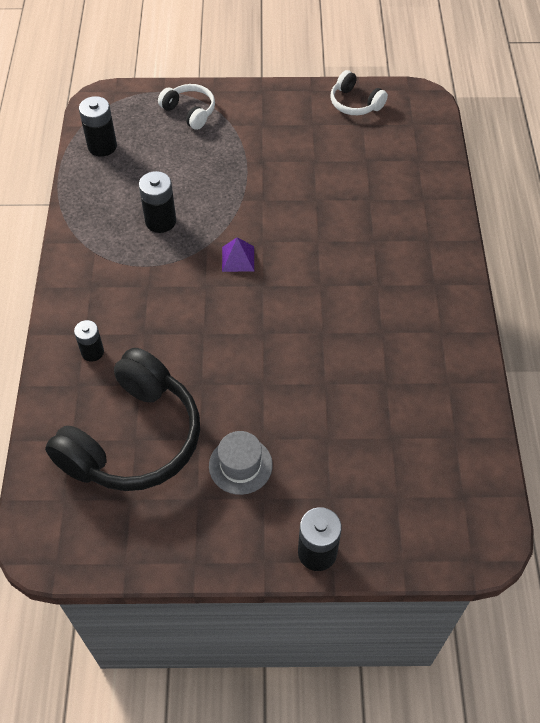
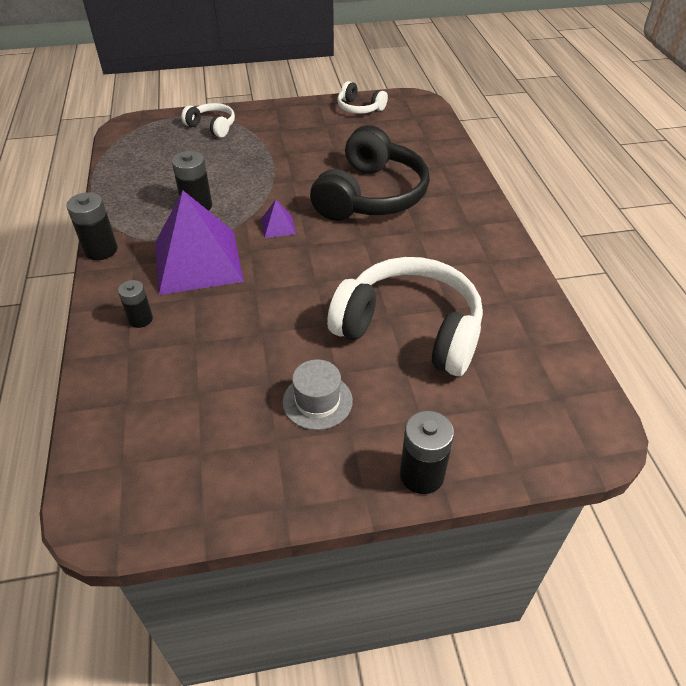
camera: 10 degrees left, 10 degrees down
black headphones [45,348,200,491] -> black headphones moved to [310,125,430,221]
black battery [79,96,117,157] -> black battery moved to [66,192,118,260]
none -> purple pyramid [155,190,244,295]
none -> white headphones [327,257,483,376]

